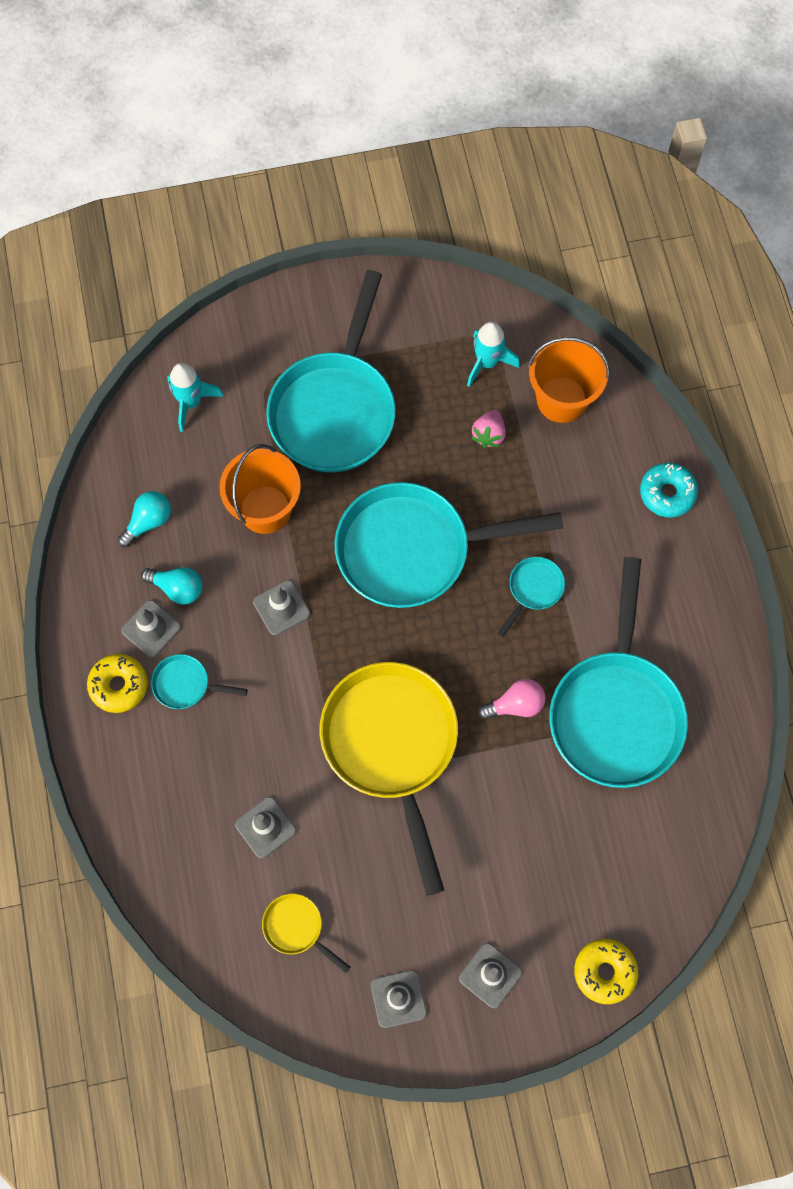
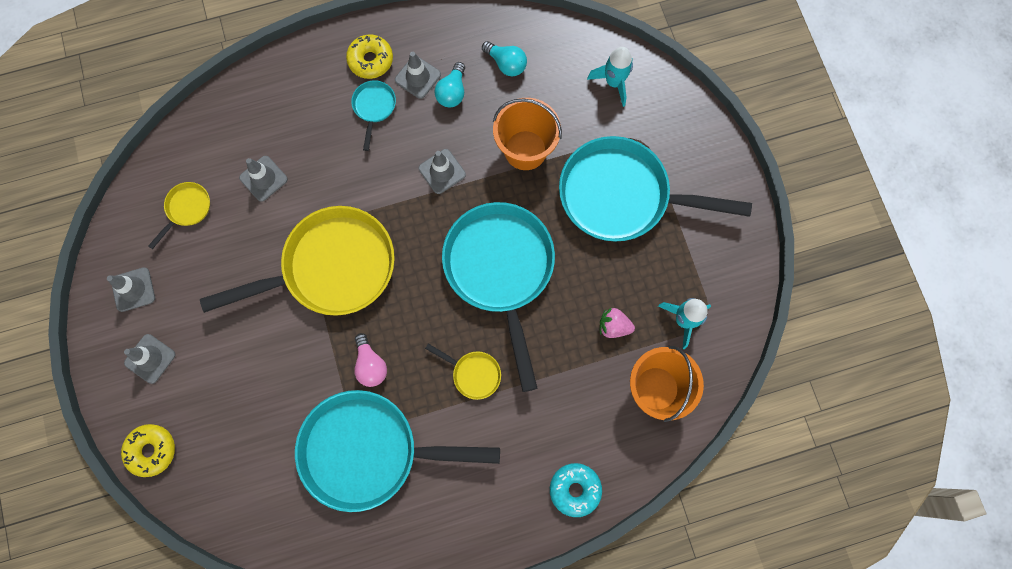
camera: 85 degrees right, 5 degrees up
turquoise pan [497,557,565,637] -> yellow pan [425,344,501,400]

